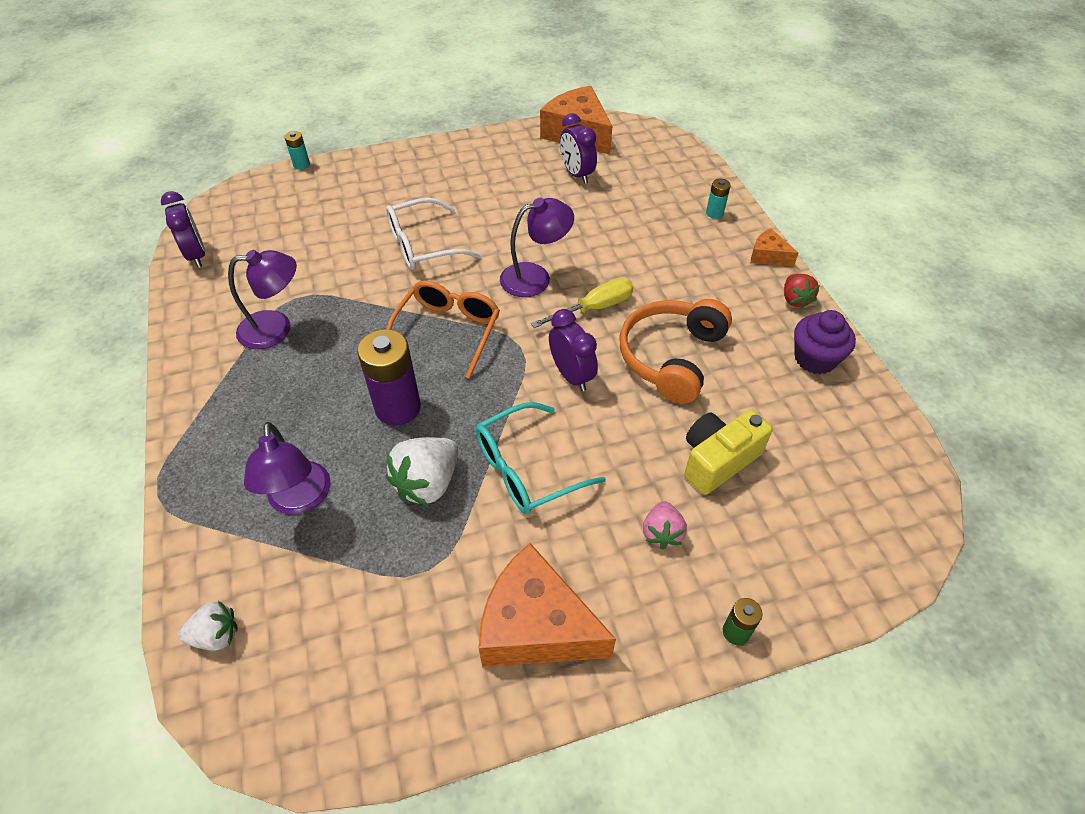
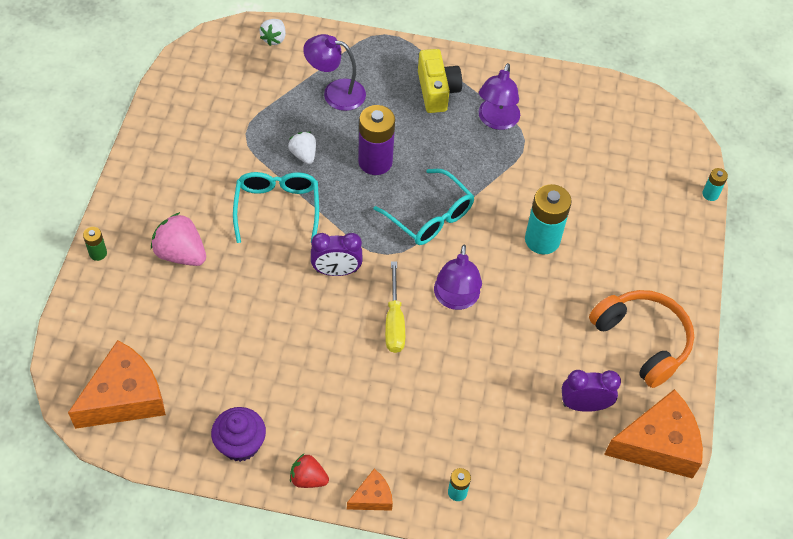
camera: 115 degrees right, 5 degrees up
purple clock [161,191,205,267] -> none
white glasses [386,198,481,270] -> turquoise battery [525,184,572,254]
orange glasses [386,280,500,379] -> turquoise glasses [374,169,475,245]
white strawberry [386,437,458,506] -> white strawberry [288,132,316,164], size x0.61
orange cheese [479,543,616,667] -> orange cheese moved to [68,340,166,429]
orange headphones [620,299,732,404] -> orange headphones moved to [589,290,694,388]
pink strawberry [643,501,687,549] -> pink strawberry [151,212,206,266], size x1.63
yellow camera [684,410,773,495] -> yellow camera moved to [418,49,462,113]

